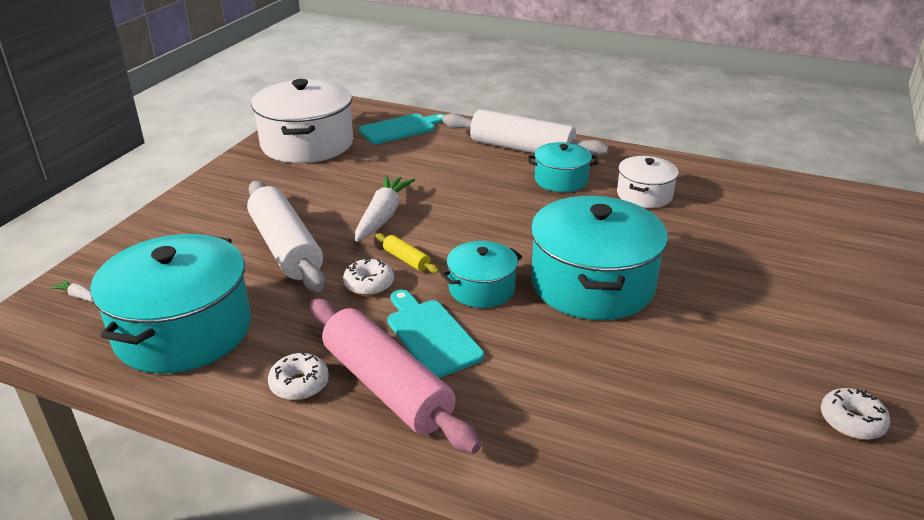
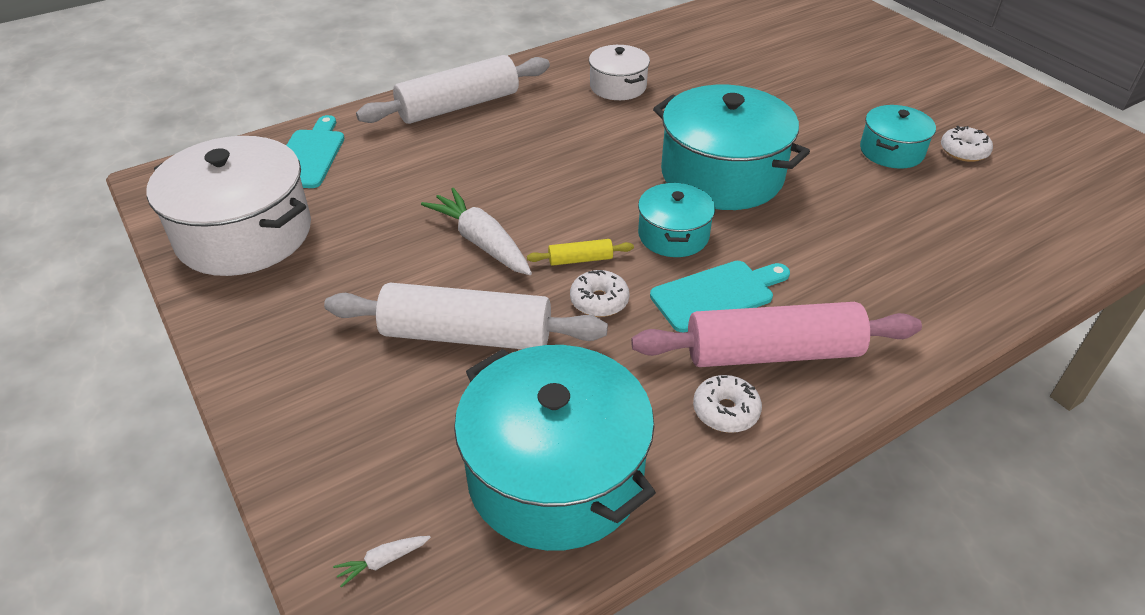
camera: 55 degrees left, 10 degrees up
turquoise cutting board [387,290,484,378] -> turquoise cutting board turned 150 degrees clockwise [650,261,790,332]
turquoise pot [528,142,598,192] -> turquoise pot moved to [860,105,936,169]

